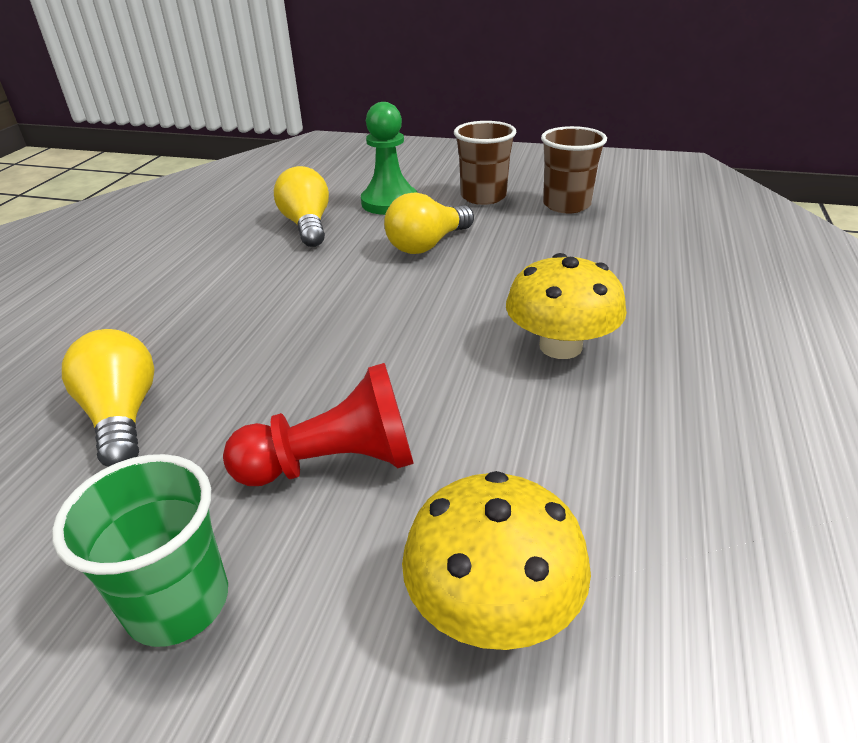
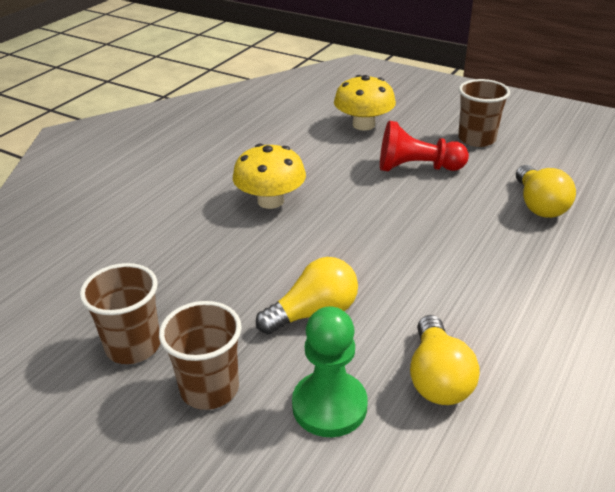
camera: 165 degrees left, 0 degrees up
green cup [52,454,228,647] -> brown cup [458,79,510,147]

